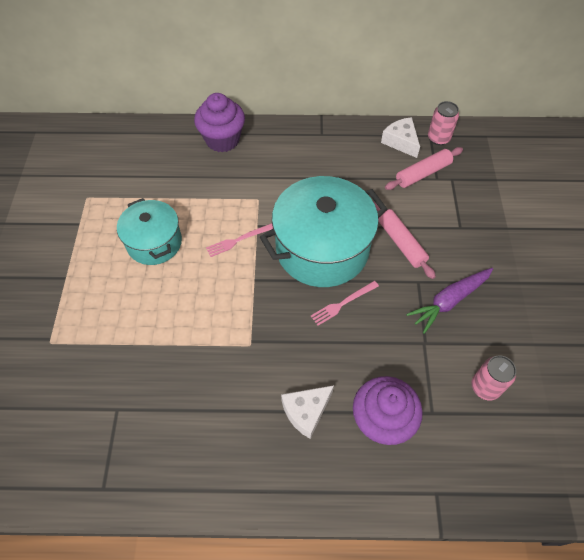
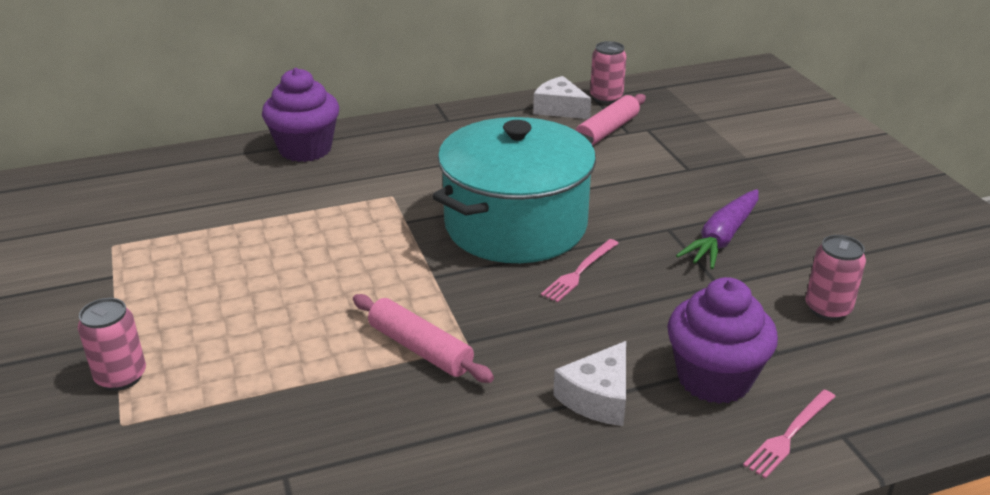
camera: 20 degrees left, 25 degrees down
turquoise pot [117,198,182,265] -> none
pink fork [206,223,273,257] -> pink fork moved to [743,390,836,479]
pink rolling pin [373,201,436,279] -> pink rolling pin moved to [353,294,494,383]
none -> pink can [78,298,146,391]

